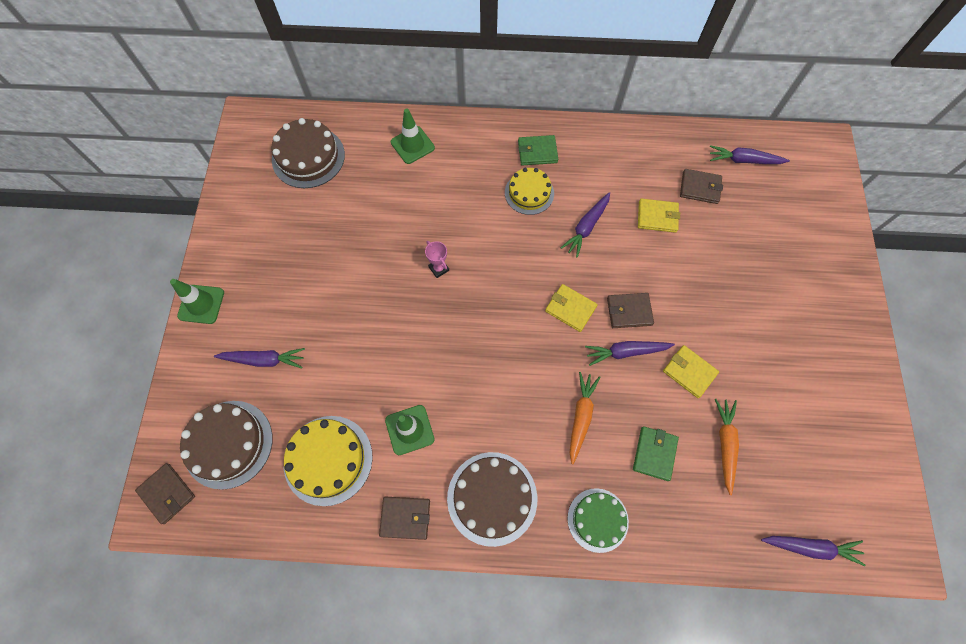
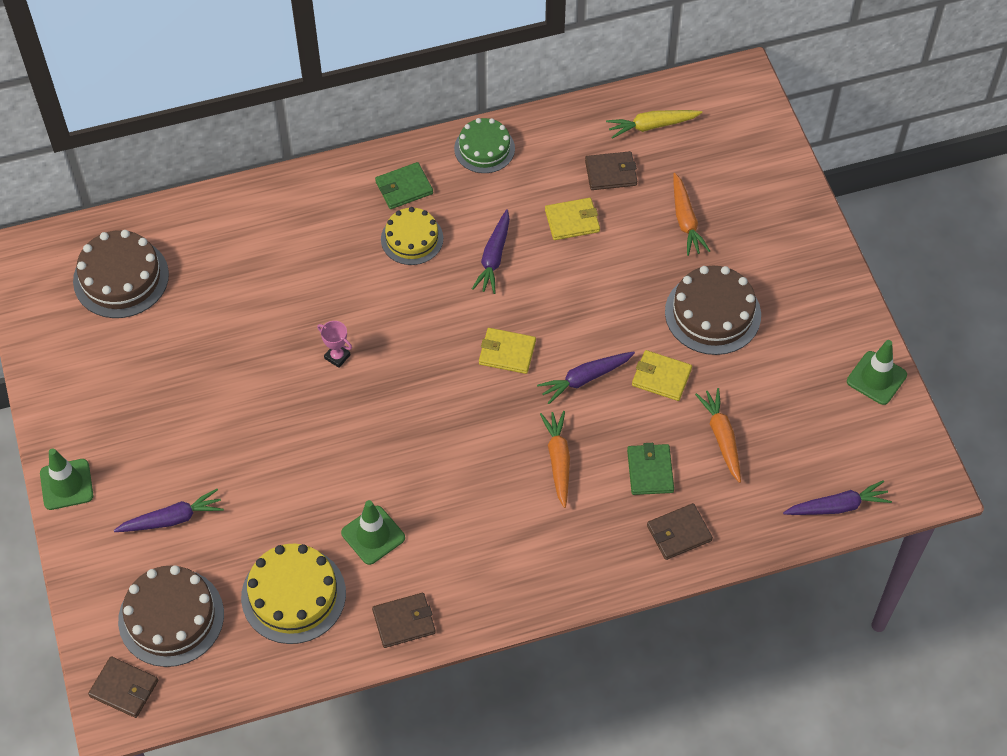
camera: 20 degrees left, 10 degrees down
green traffic cone [391,108,435,164] -> green traffic cone moved to [847,340,907,405]
brown cake [447,452,537,547] -> brown cake moved to [665,266,761,355]
green cake [567,488,629,553] -> green cake moved to [454,118,515,173]
brown wallet [607,293,654,328] -> brown wallet moved to [647,503,713,560]
purple carrot [710,145,790,164] -> yellow carrot [606,110,703,139]
none -> orange carrot [673,173,710,256]

